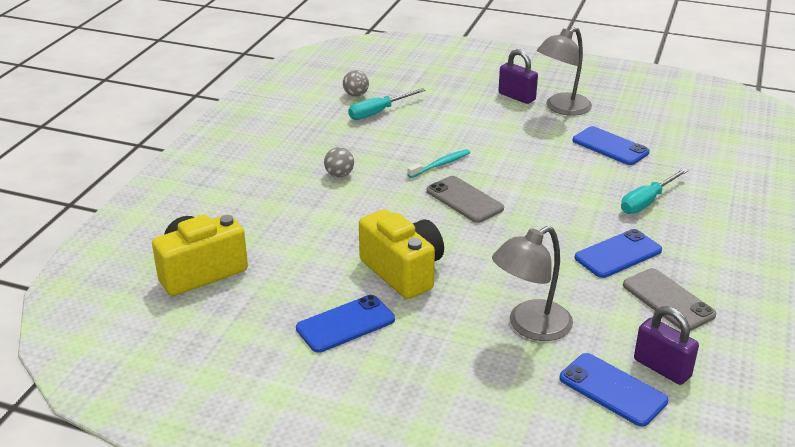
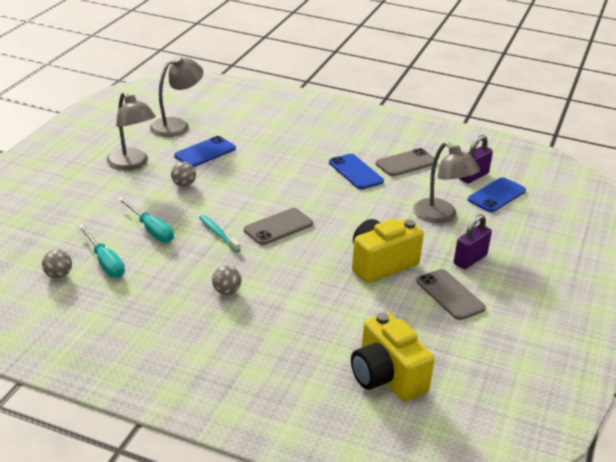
camera: 90 degrees left, 0 degrees up
blue phone [296,295,395,353] -> grey phone [416,269,486,320]
purple padlock [498,49,538,104] -> purple padlock moved to [454,214,492,269]
turquoise screwdriver [621,168,689,214] -> turquoise screwdriver moved to [118,197,174,243]
none -> grey lamp [150,56,203,137]
none -> grey ball [171,162,196,187]

